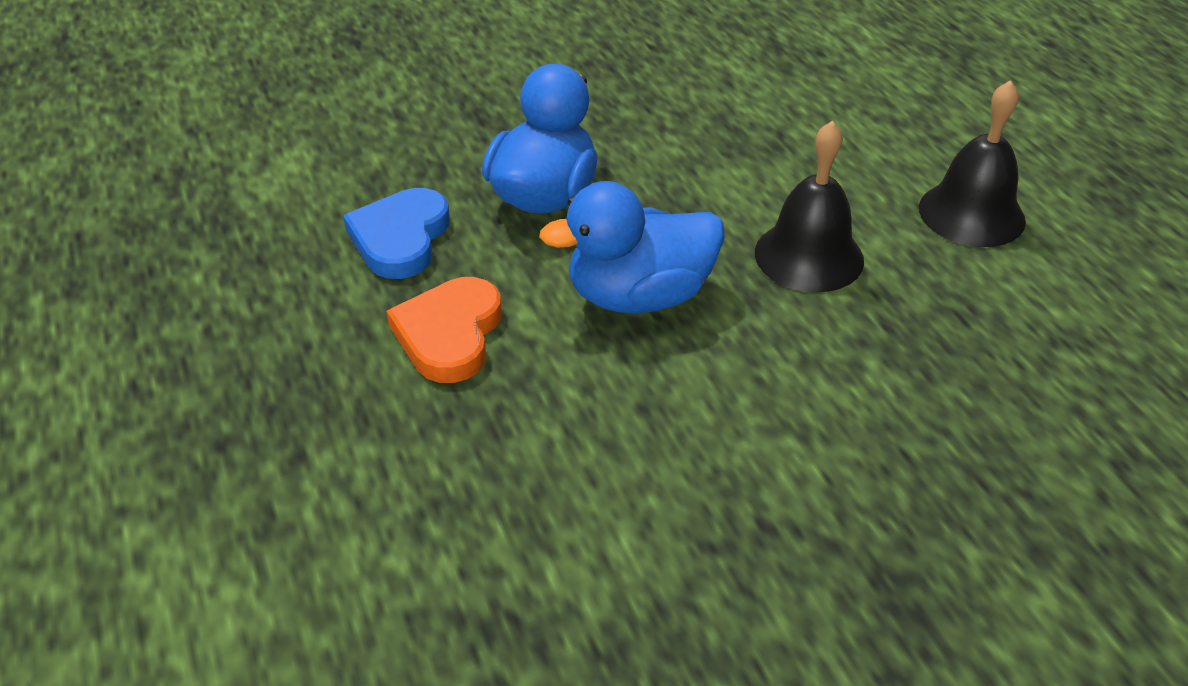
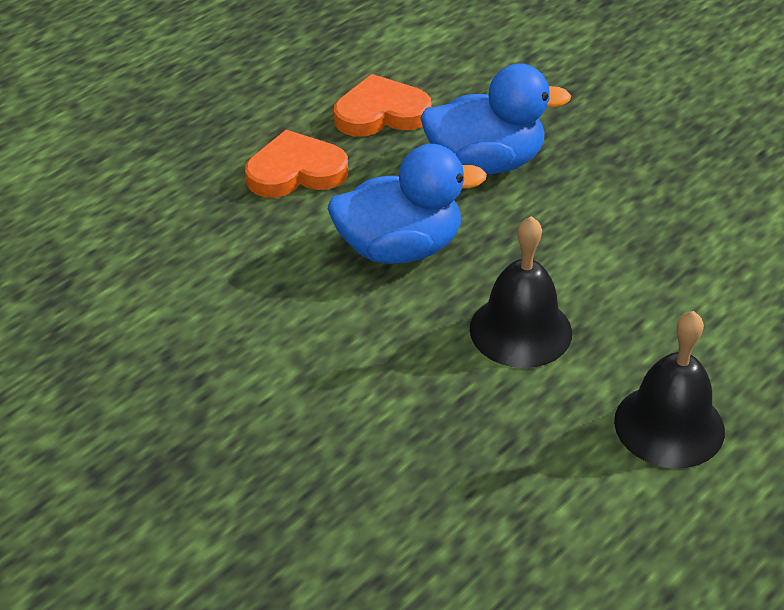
camera: 65 degrees right, 0 degrees up
blue heart [343,188,450,279] -> orange heart [334,74,432,137]
blue duck [539,181,725,313] -> blue duck turned 120 degrees clockwise [328,144,487,264]

